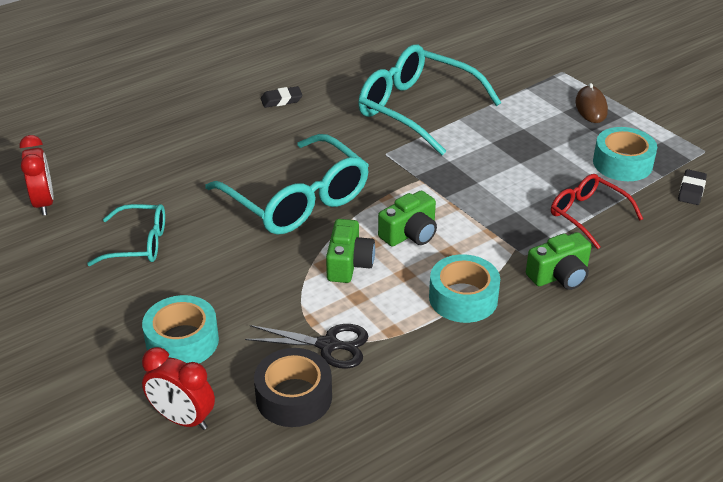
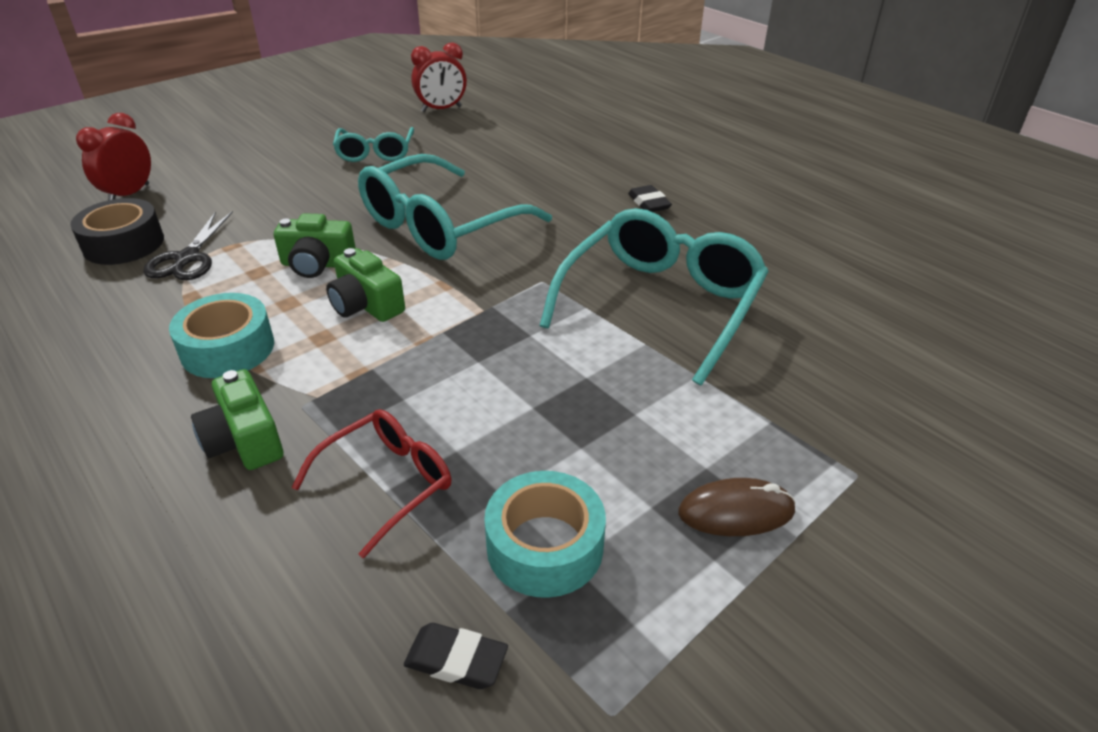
camera: 85 degrees right, 0 degrees up
turquoise tape [142,295,219,363] -> none

